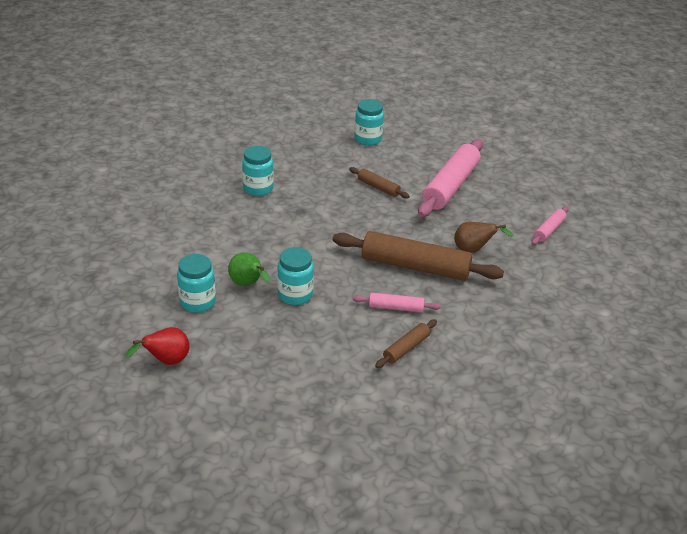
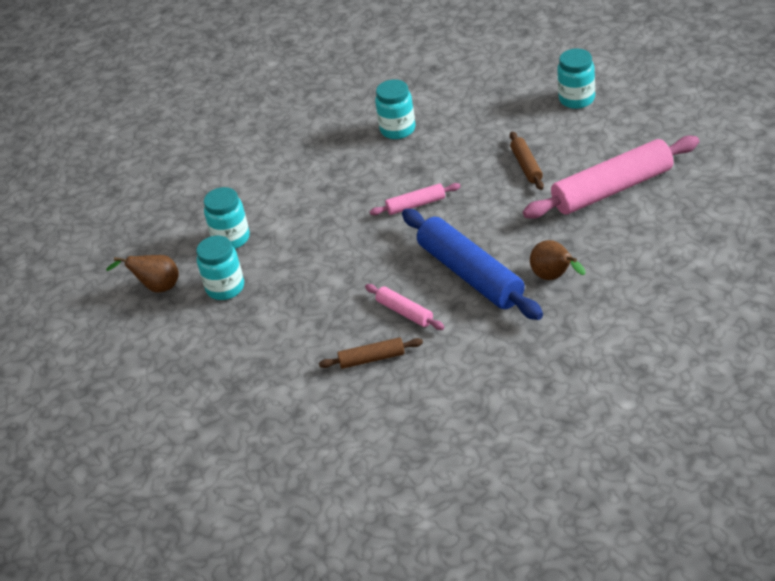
camera: 45 degrees right, 5 degrees up
red pear [126,327,190,365] -> brown pear [106,255,179,292]
green pear [228,252,270,286] -> none
turquoise jar [277,247,314,305] -> turquoise jar moved to [196,236,244,300]
brown rolling pin [333,231,504,281] -> blue rolling pin [402,209,543,320]
pink rolling pin [531,206,569,245] -> pink rolling pin moved to [370,183,461,215]

